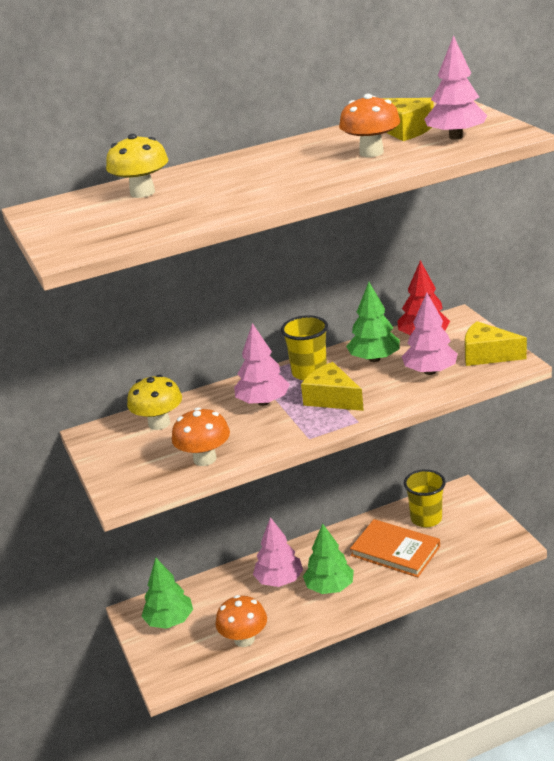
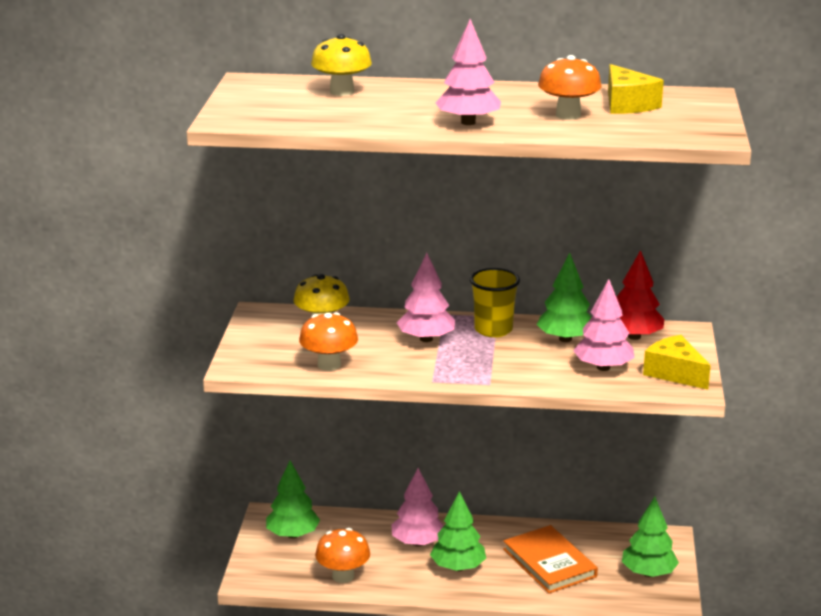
camera: 25 degrees right, 5 degrees down
yellow cheese [301,362,364,411] -> none
yellow cup [404,469,446,527] -> none
pink tree [424,35,487,140] -> pink tree moved to [435,19,501,125]
none -> green tree [622,497,679,577]

